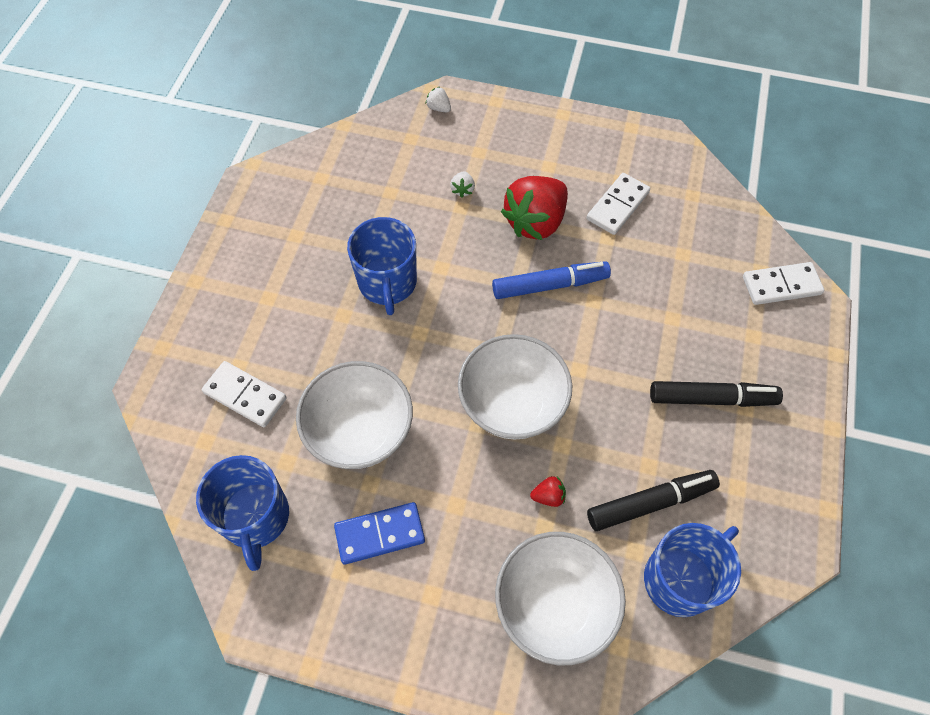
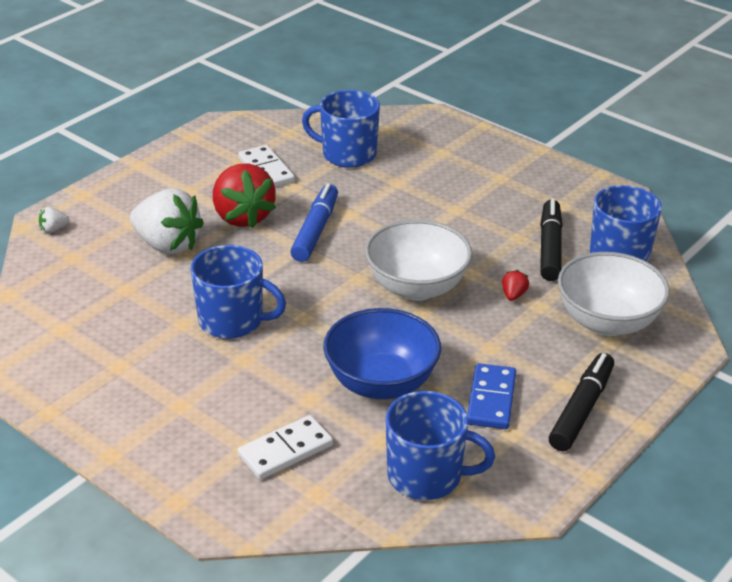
camera: 65 degrees left, 25 degrees down
white bowl [296,361,413,469] -> blue bowl [323,308,441,399]
white strawberry [450,171,475,198] -> white strawberry [130,189,204,255], size x2.50
black marker [650,381,783,407] -> black marker moved to [549,353,614,451]
white domino [743,262,824,305] -> none
none -> blue mug [302,90,380,168]

